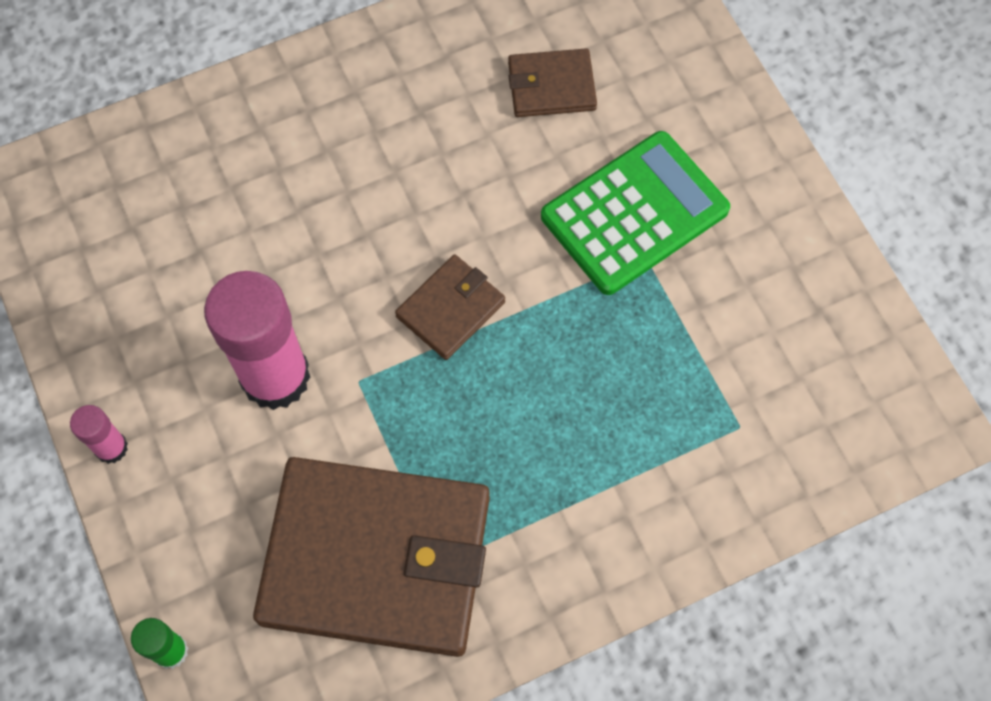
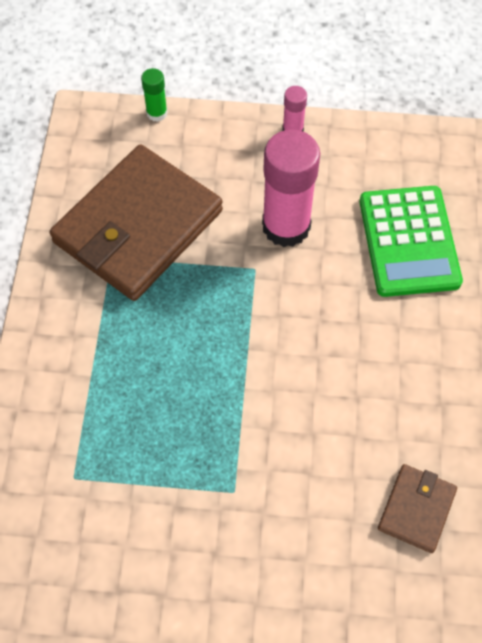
camera: 120 degrees right, 5 degrees down
brown wallet [395,254,505,360] -> none
green calculator [541,131,730,295] -> green calculator moved to [359,186,463,297]

